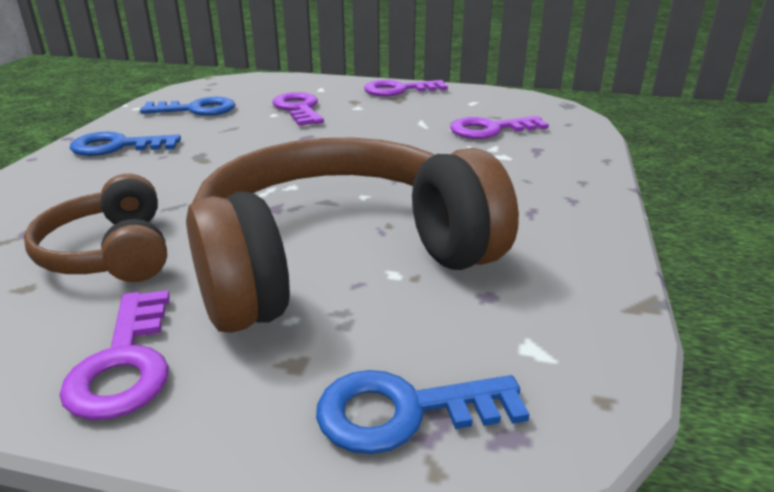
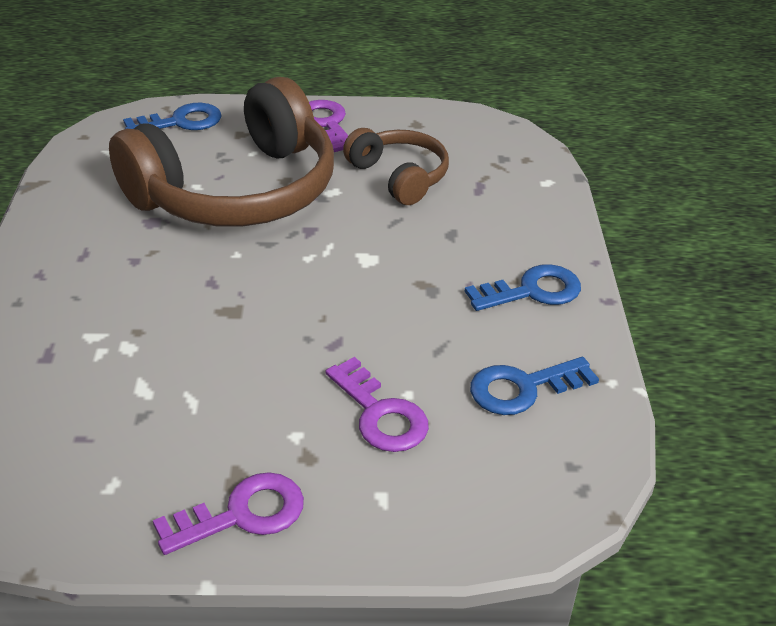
camera: 165 degrees right, 10 degrees up
purple key [450,116,549,139] -> none

